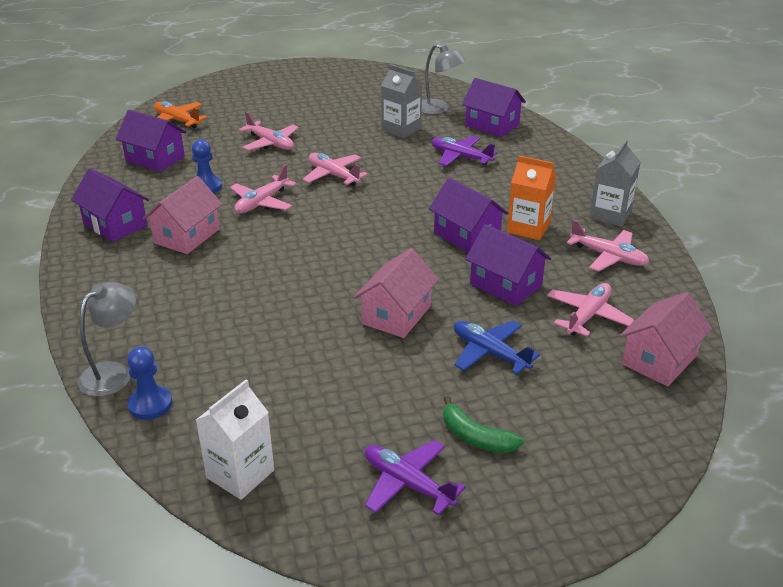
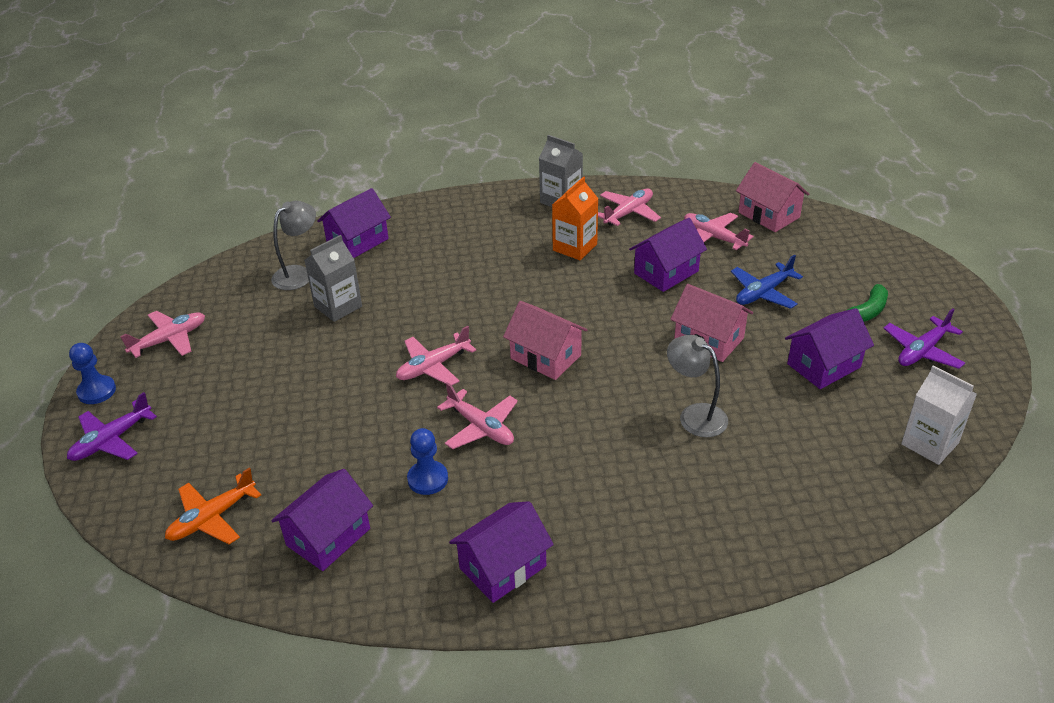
camera: 80 degrees left, 5 degrees up
grey lamp [78,282,136,397] -> grey lamp moved to [667,335,728,437]
blue pawn [127,346,172,420] -> blue pawn moved to [69,343,116,404]
pink house [143,176,223,254] -> pink house moved to [503,301,588,380]
pink plane [238,111,299,150] -> pink plane moved to [120,311,205,358]
purple house [429,178,508,253] -> purple house moved to [785,308,874,389]
purple plane [431,136,498,166] -> purple plane moved to [67,392,157,461]

